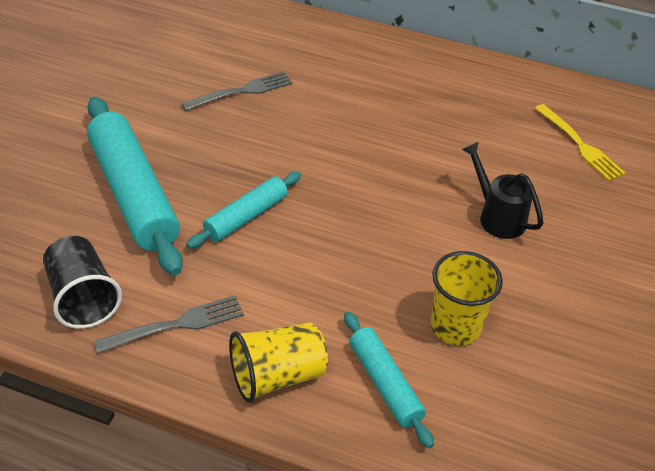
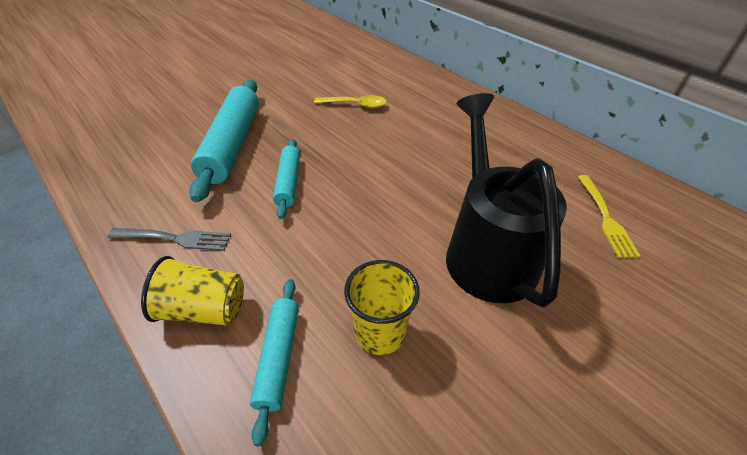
camera: 30 degrees right, 0 degrees up
black cup [43,236,122,329] -> none
grey fork [181,71,293,111] -> yellow spoon [314,95,387,108]
turquoise rolling pin [186,172,301,248] -> turquoise rolling pin turned 75 degrees counterclockwise [273,139,300,219]
black watering can [462,142,543,239] -> black watering can [446,93,567,307], size x2.06

